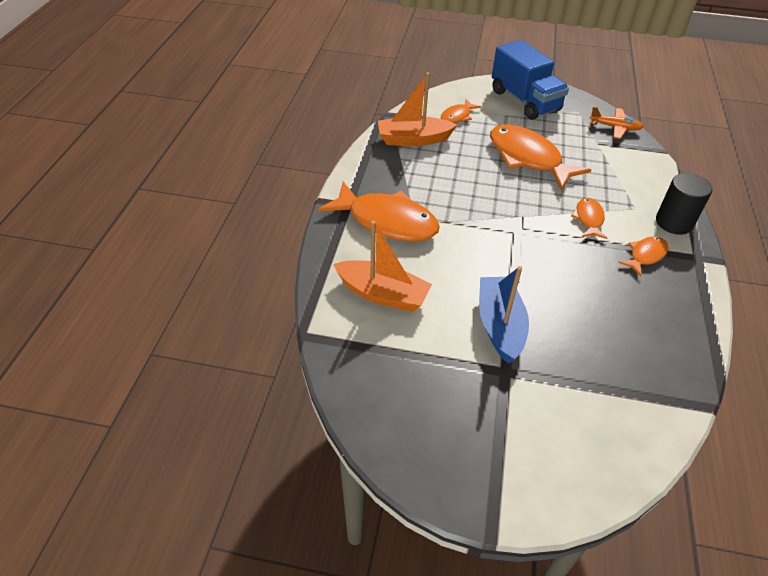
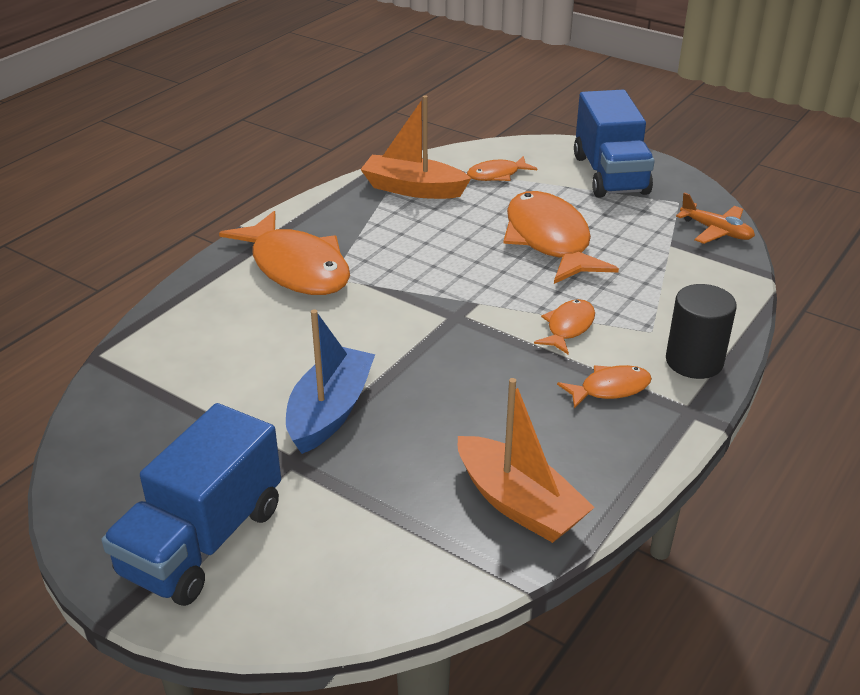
camera: 25 degrees right, 10 degrees down
orange boat [333,221,432,312] -> orange boat moved to [458,378,595,543]
none -> blue truck [101,403,281,606]

